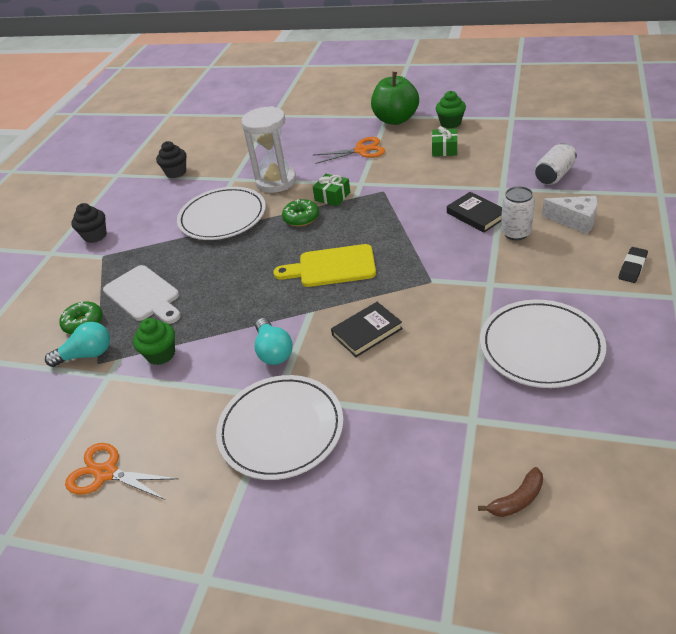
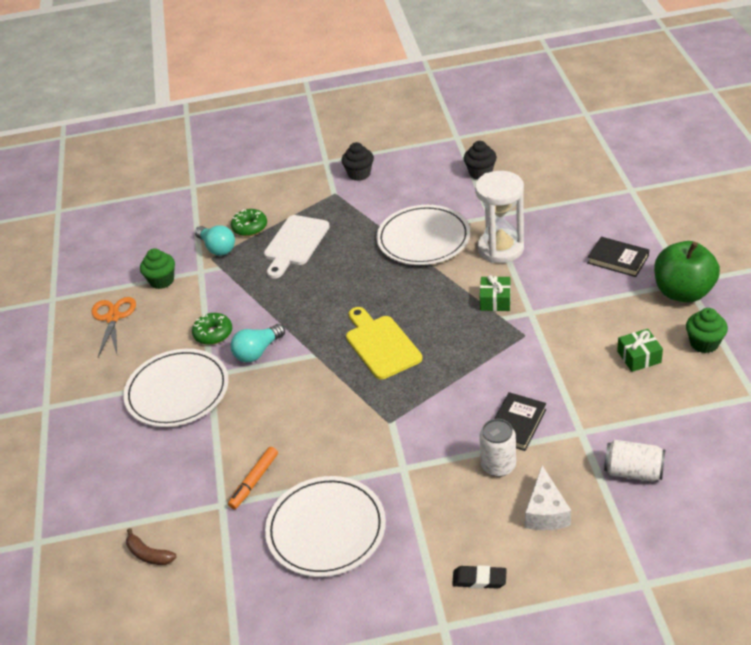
camera: 65 degrees right, 0 degrees up
green cupcake [133,318,175,365] -> green cupcake moved to [140,248,175,289]
green donut [282,199,319,227] -> green donut moved to [192,313,232,345]
orange scissors [314,137,385,164] -> none
black book [331,302,403,357] -> black book moved to [588,237,649,277]
none -> orange marker [228,447,278,509]

